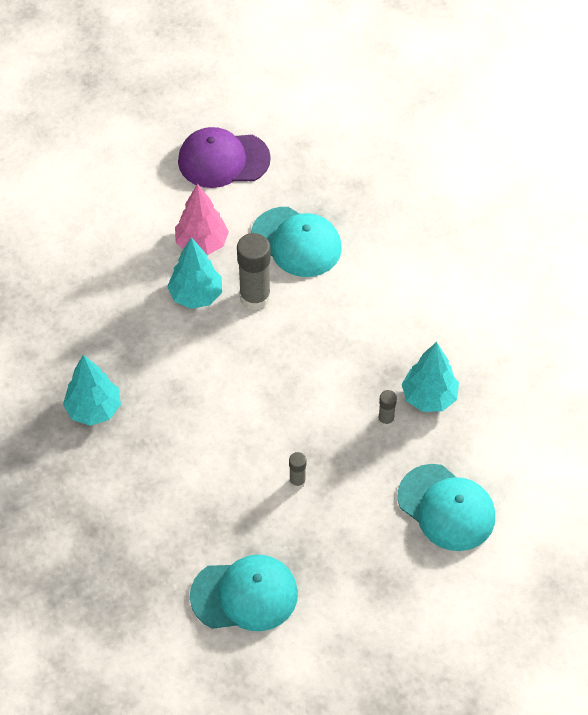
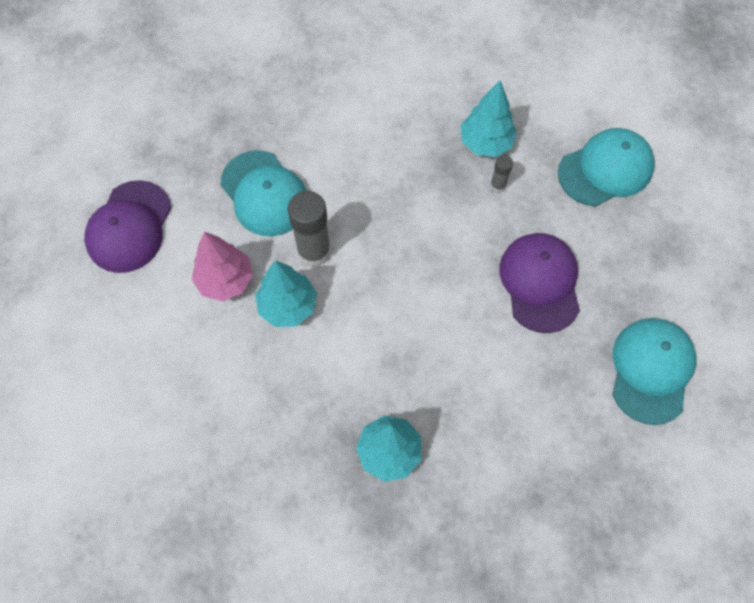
camera: 70 degrees left, 10 degrees up
turquoise cap [251,207,342,277] -> turquoise cap turned 90 degrees clockwise [220,150,307,236]
grey glue stick [289,452,306,489] -> purple cap [499,233,580,333]

